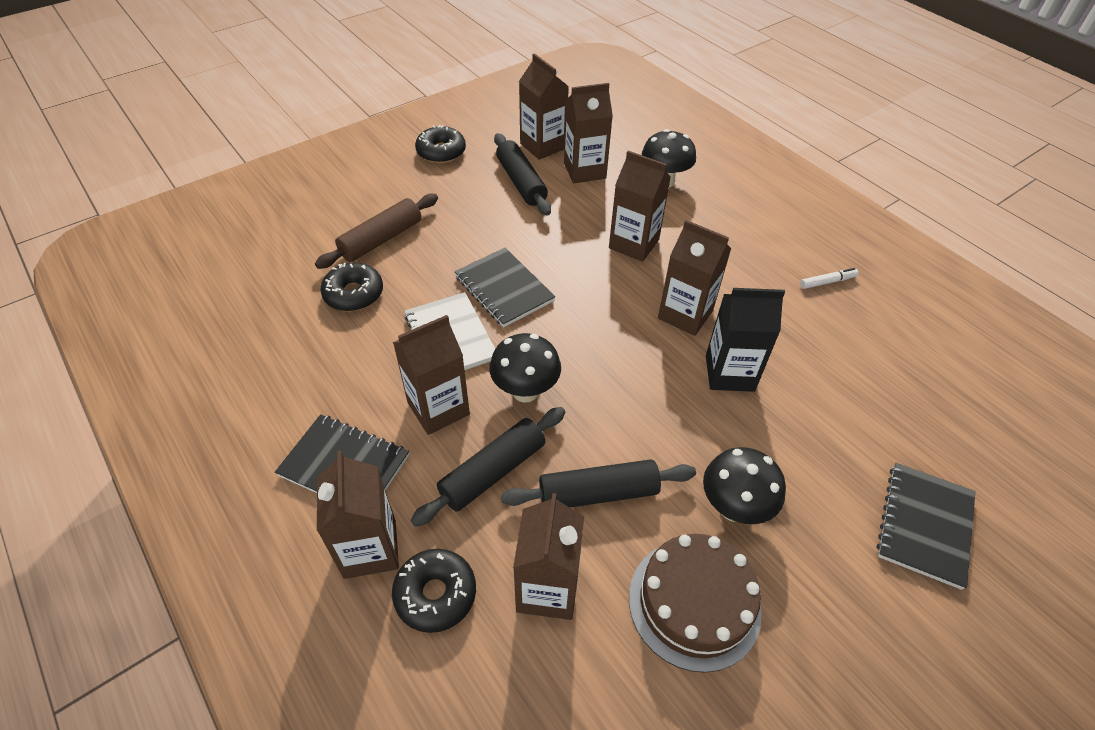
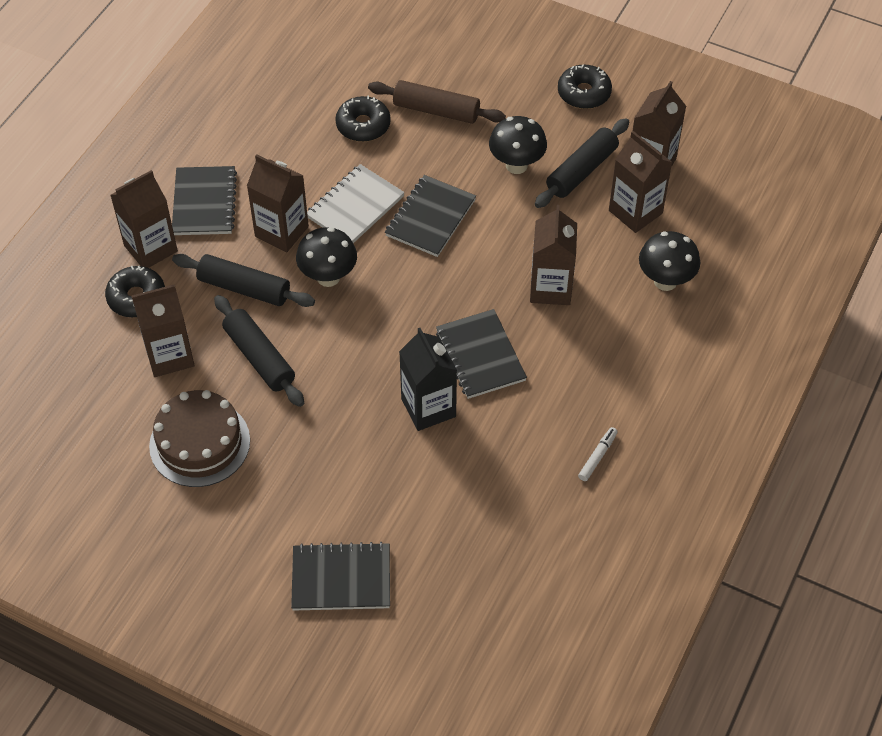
camera: 65 degrees right, 5 degrees up
brown carton [658,220,732,336] -> black notebook [436,309,527,399]
black mushroom [703,447,786,524] -> black mushroom moved to [489,116,547,174]
white marker [800,268,858,289] -> white marker turned 105 degrees counterclockwise [578,427,617,481]

